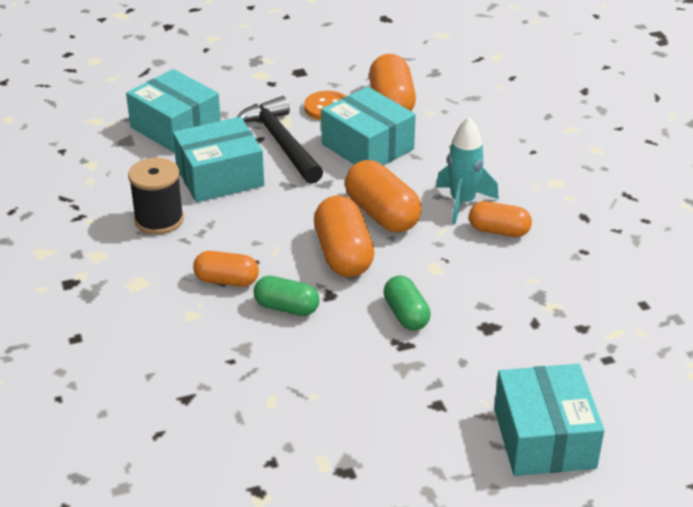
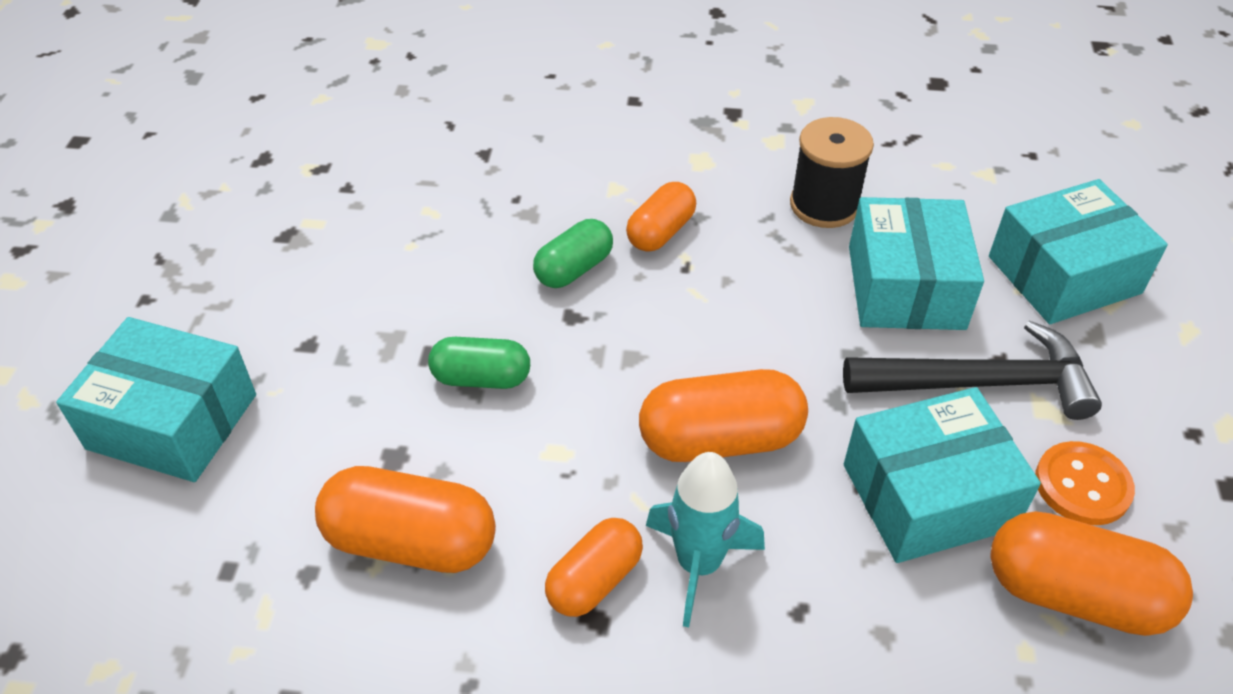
camera: 115 degrees right, 10 degrees up
orange capsule [314,196,374,277] -> orange capsule moved to [315,466,496,573]

